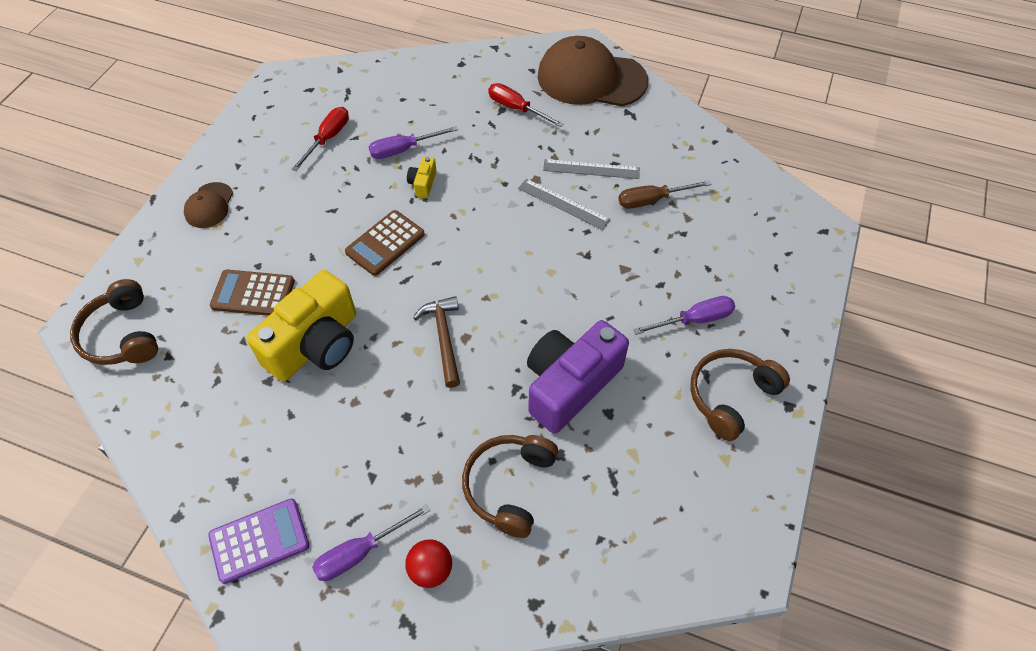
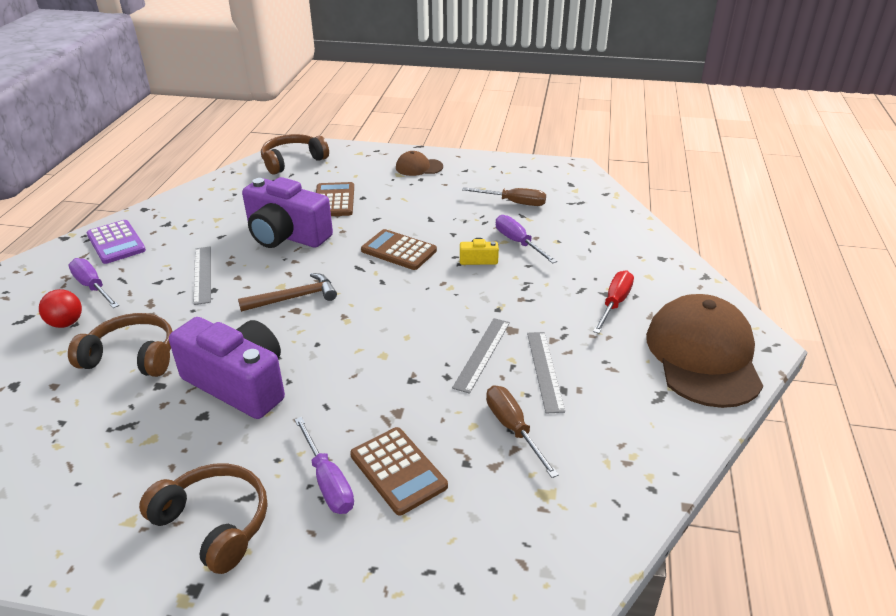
camera: 80 degrees right, 20 degrees down
yellow camera [246,270,356,382] -> purple camera [242,177,333,248]
red screwdriver [292,107,349,171] -> brown screwdriver [462,187,546,206]
none -> grey ruler [193,246,211,305]
none -> brown calculator [350,427,448,515]

